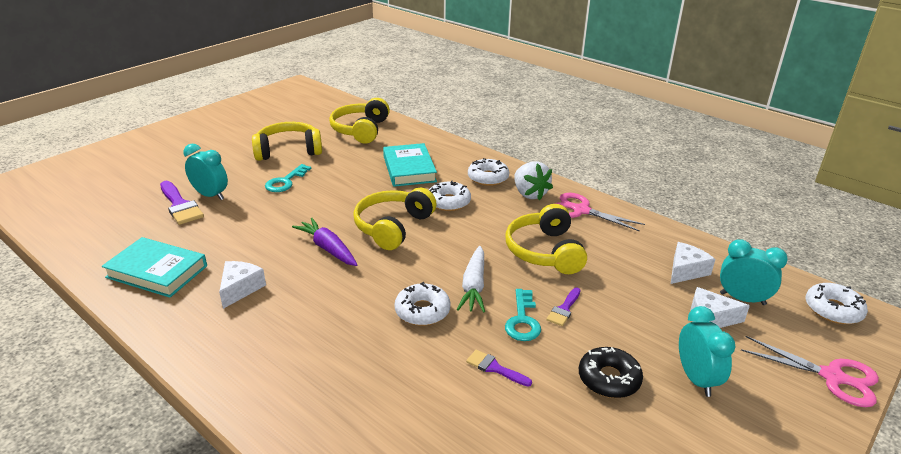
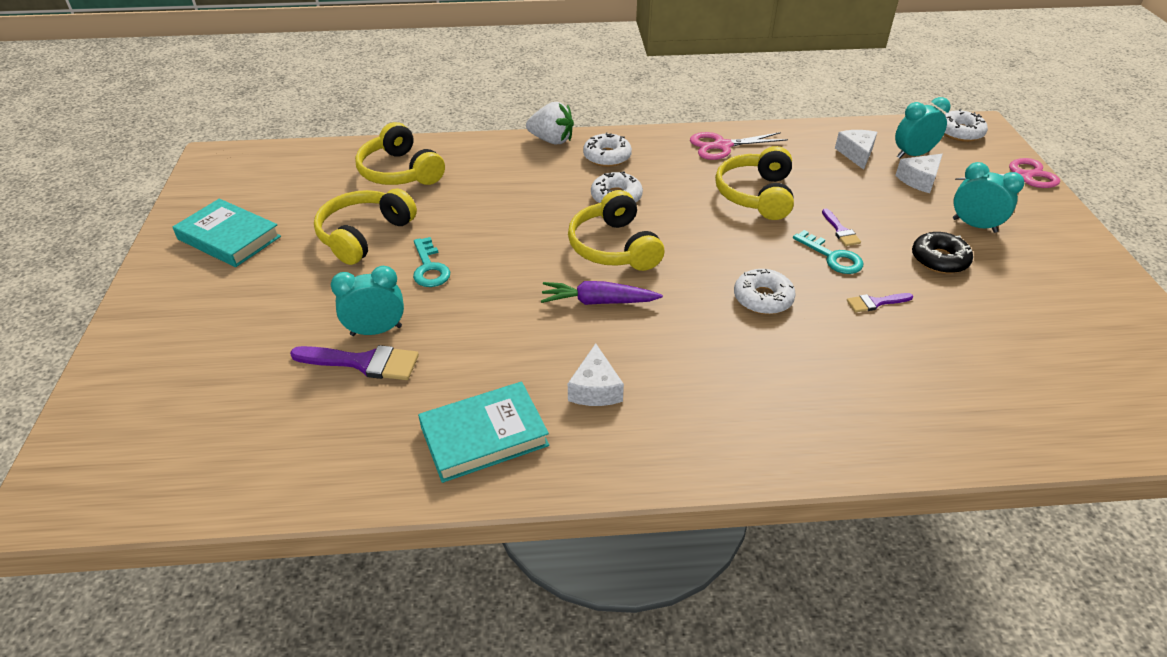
camera: 45 degrees left, 10 degrees up
white cheese [219,261,266,309] -> white cheese turned 150 degrees counterclockwise [568,343,624,406]
turquoise book [383,143,437,187] -> turquoise book moved to [173,199,281,267]
white carrot [457,246,485,313] -> none
yellow headphones [505,204,587,274] -> yellow headphones turned 60 degrees clockwise [715,146,794,220]
white strawberry [514,161,553,201] -> white strawberry moved to [526,102,574,145]

